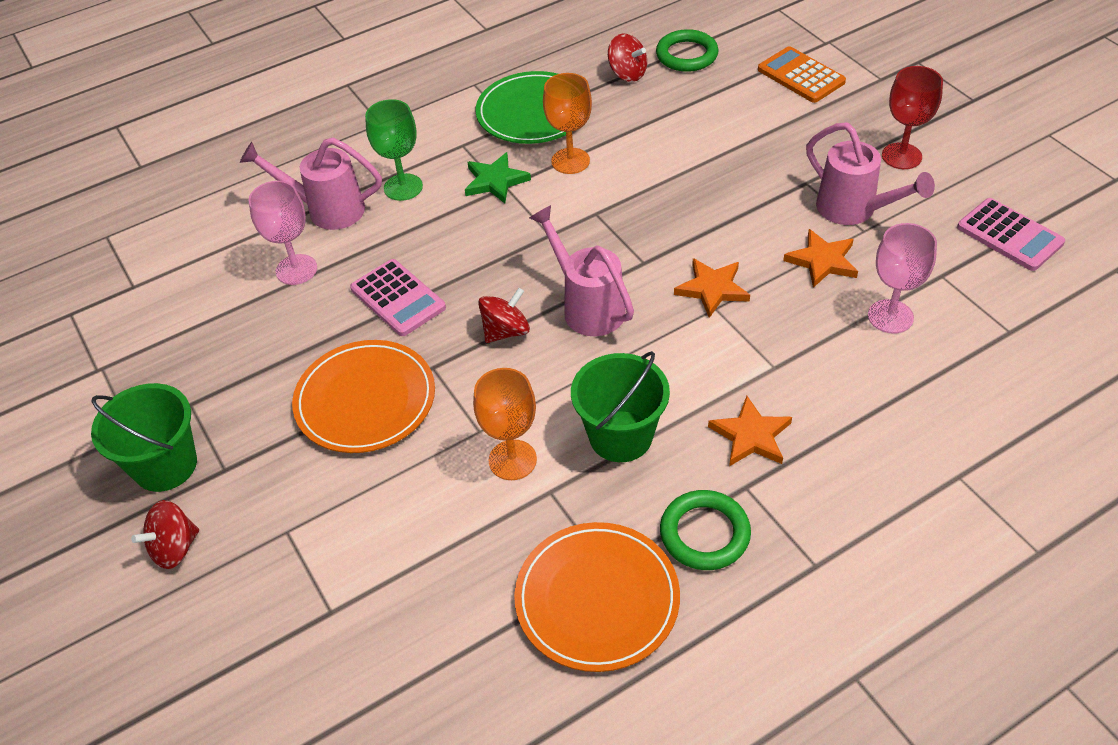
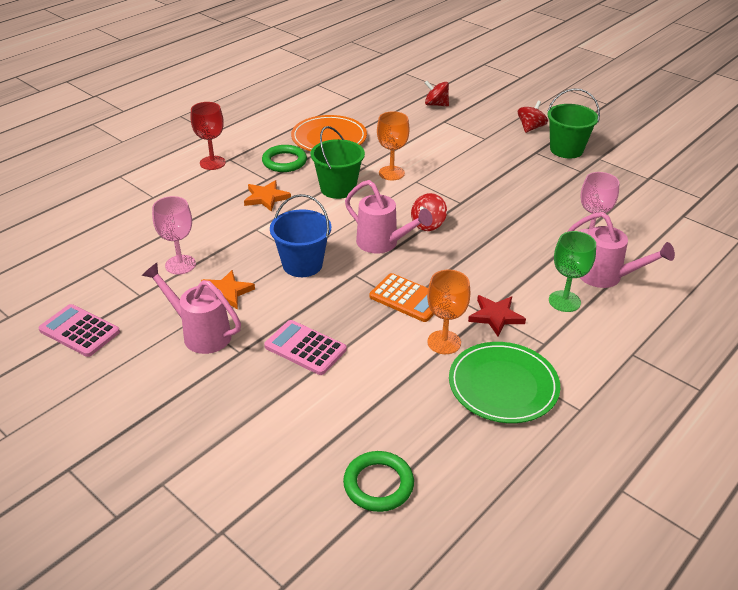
camera: 160 degrees right, 10 degrees down
pink watering can [240,137,382,230] -> pink watering can turned 45 degrees clockwise [567,212,675,288]
orange plate [292,340,435,453] -> none
pink calculator [350,259,446,336] -> pink calculator moved to [264,320,346,375]
green star [465,152,531,203] -> red star [468,295,526,336]
red spinning top [608,34,647,82] -> red spinning top moved to [425,81,449,107]
orange star [674,258,750,318] -> blue bucket [270,194,331,277]
orange calculator [758,46,846,103] -> orange calculator moved to [370,273,434,322]
red goblet [882,66,943,169] -> red goblet moved to [191,102,226,170]

